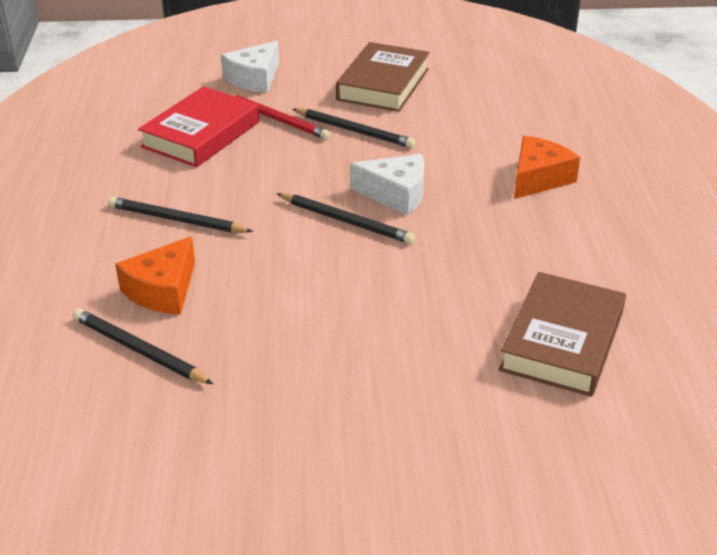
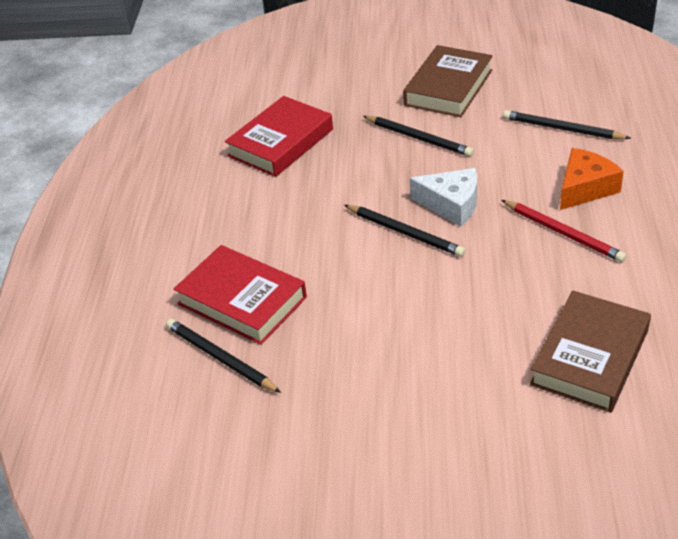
camera: 10 degrees right, 5 degrees up
black pencil [108,196,253,233] -> black pencil moved to [503,110,631,139]
orange cheese [115,236,195,315] -> red book [174,245,307,345]
white cheese [221,41,279,93] -> none
red pencil [229,94,331,140] -> red pencil moved to [502,200,626,262]

